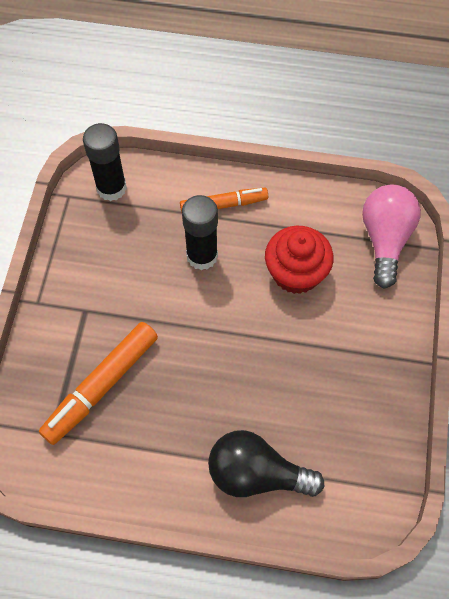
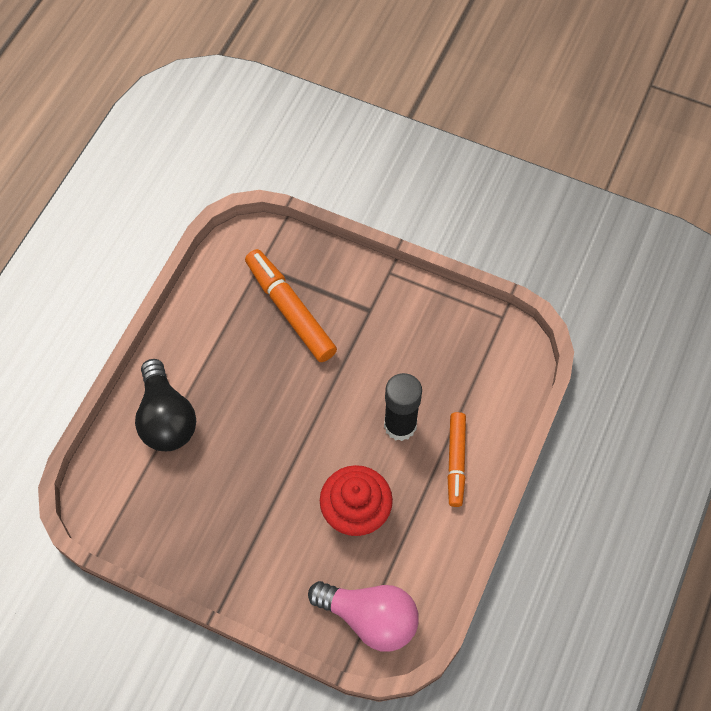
camera: 105 degrees right, 0 degrees up
black glue stick [83,123,127,201] -> none
black light bulb [208,430,324,497] -> black light bulb turned 135 degrees clockwise [135,359,196,451]

